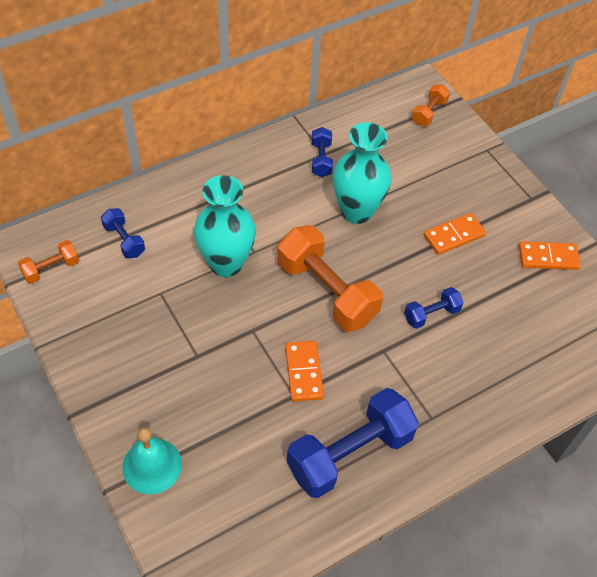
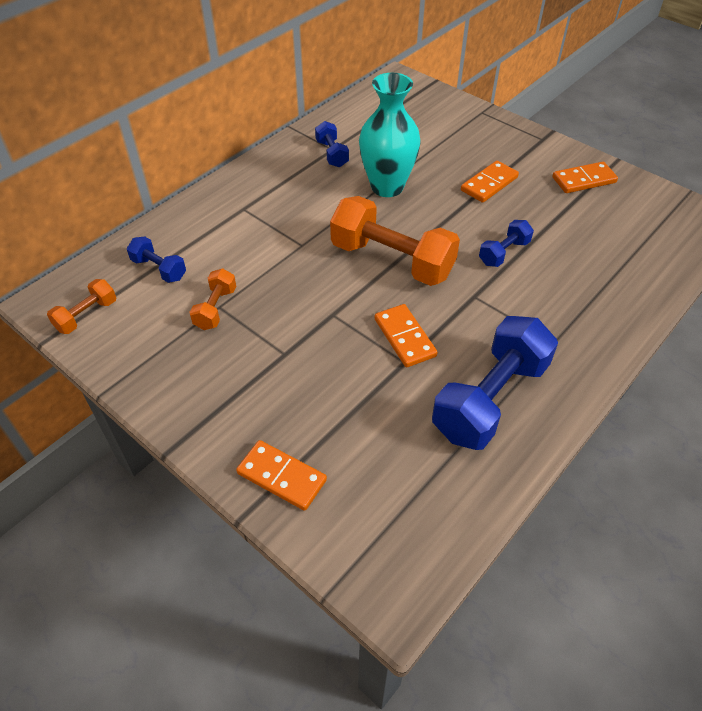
camera: 15 degrees left, 5 degrees down
turquoise bell [122,427,182,494] -> orange domino [236,440,327,511]
turquoise vase [194,175,256,277] -> none
orange dumbbell [412,84,450,126] -> orange dumbbell moved to [189,268,236,330]

